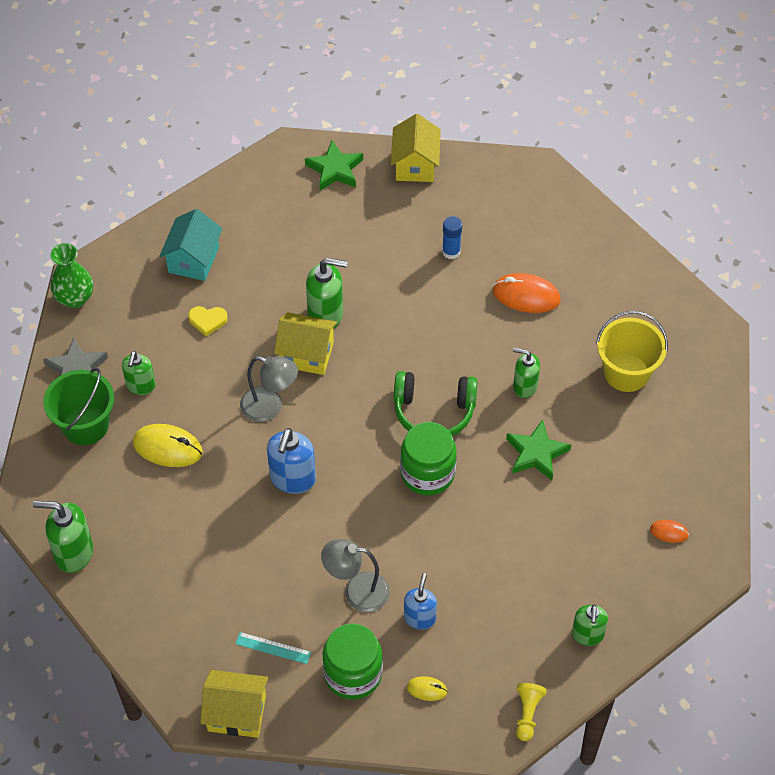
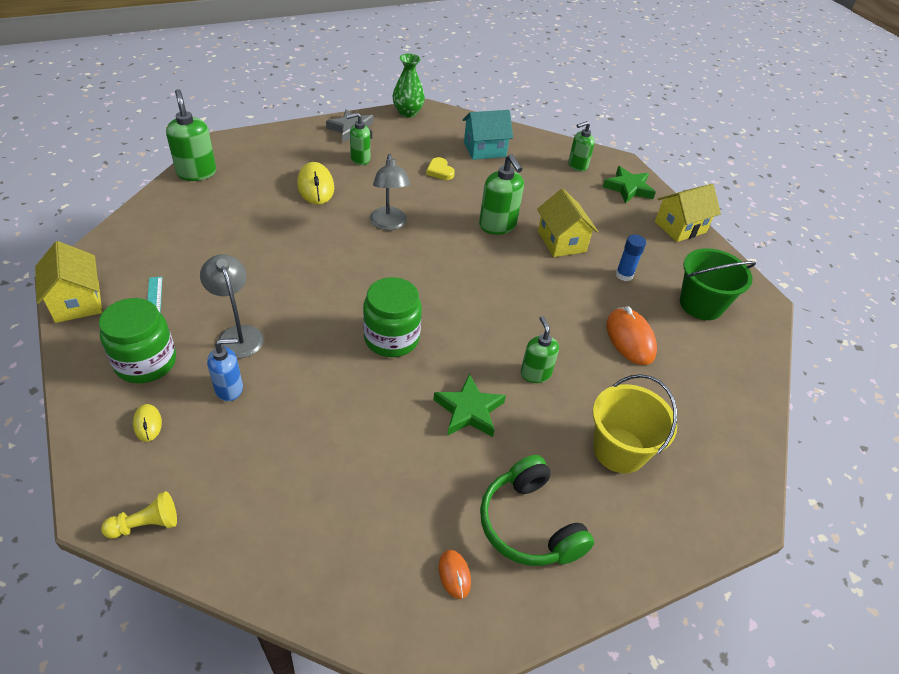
camera: 55 degrees right, 10 degrees down
green bucket [43,368,114,445] -> green bucket moved to [680,248,756,320]
blue soap dispenser [267,428,316,494] -> none
yellow house [274,312,337,375] -> yellow house moved to [537,188,598,257]
green headphones [394,371,478,436] -> green headphones moved to [480,455,594,566]
green soap dispenser [572,605,608,646] -> green soap dispenser moved to [568,121,595,172]

